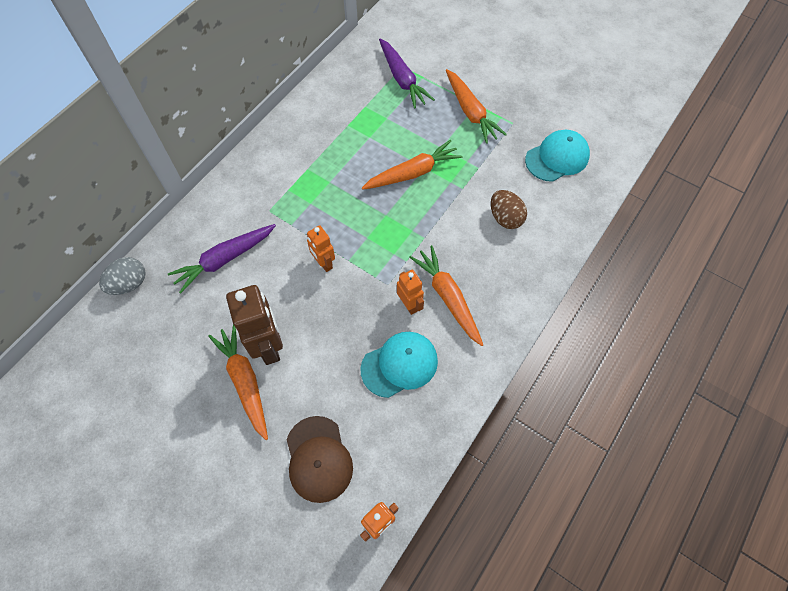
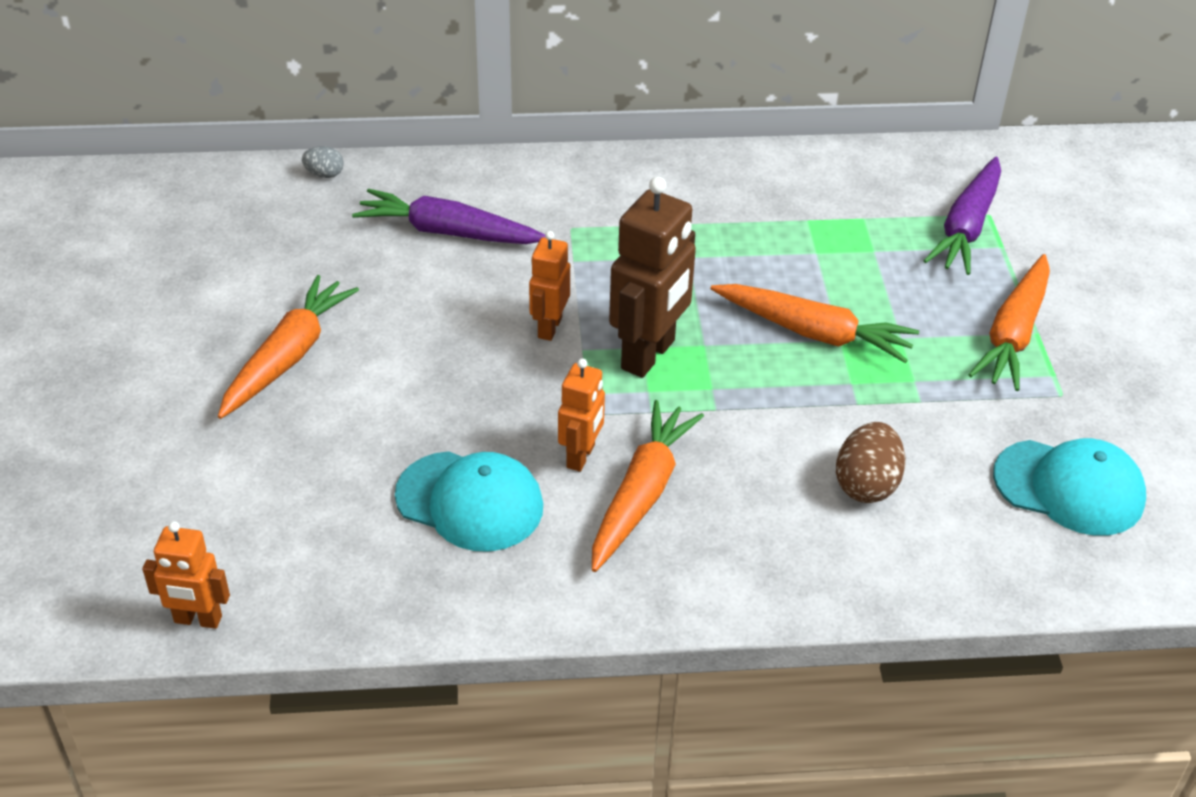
camera: 50 degrees right, 20 degrees down
grey egg [99,257,146,295] -> grey egg [302,146,344,178], size x0.57
brown robot [226,285,283,365] -> brown robot moved to [609,177,696,378]
brown cap [286,416,353,503] -> none

